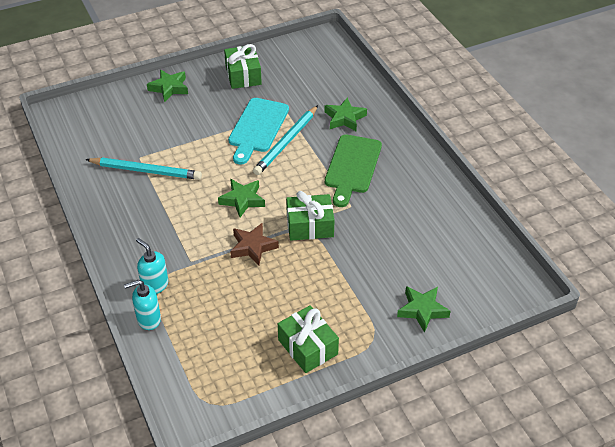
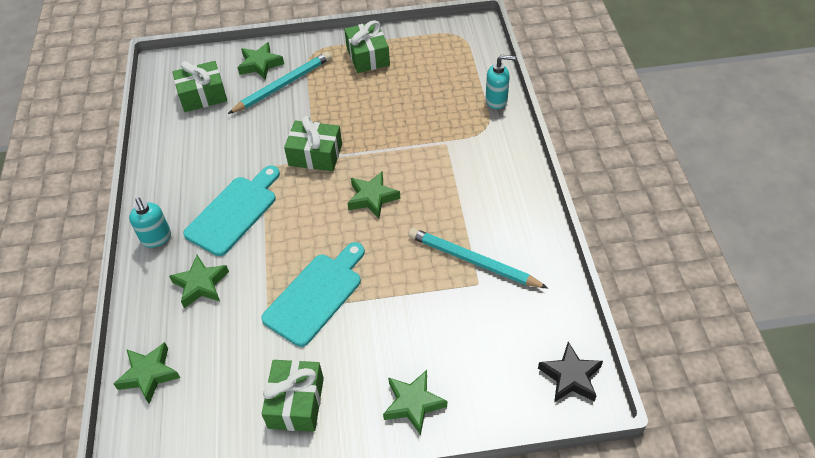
camera: 160 degrees left, 5 degrees up
turquoise soap dispenser [136,238,168,294] -> turquoise soap dispenser moved to [129,197,171,248]
brown star [230,223,279,266] -> none
turquoise pencil [253,105,318,175] -> turquoise pencil moved to [228,52,331,114]
green cutting board [325,134,382,207] -> turquoise cutting board [183,165,280,256]
none -> green star [114,342,180,404]
none -> green gift [172,61,227,112]
none -> black star [538,342,603,402]

